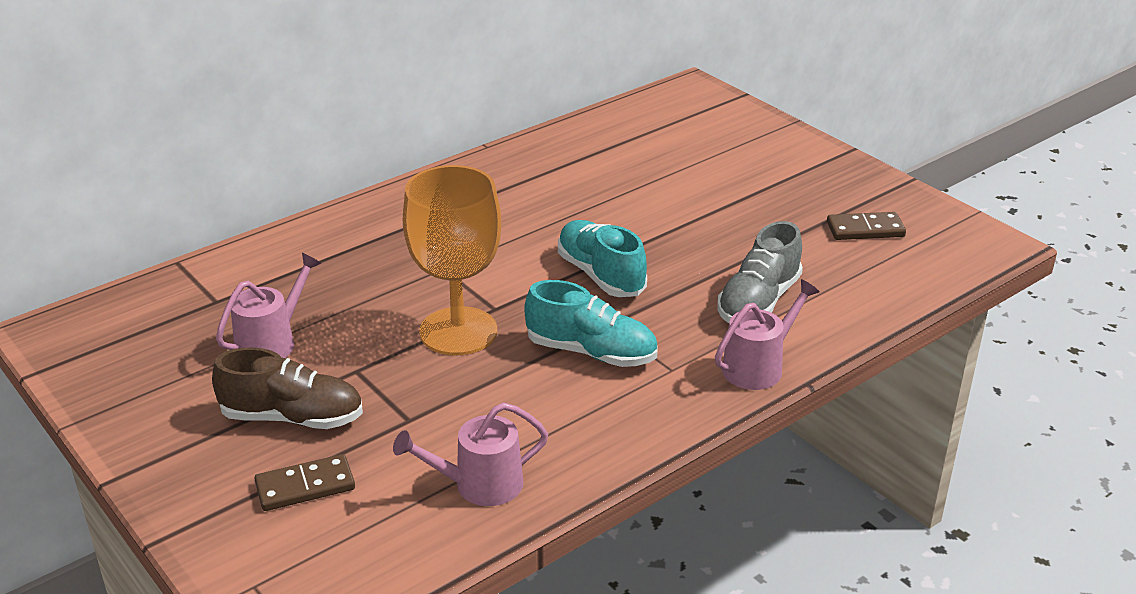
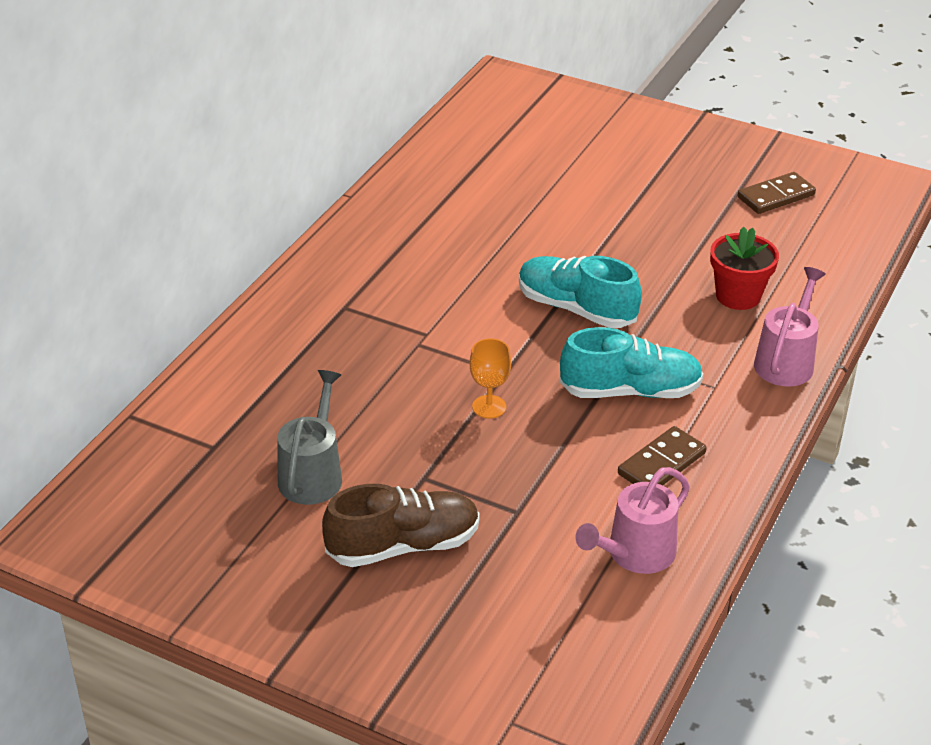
camera: 25 degrees left, 5 degrees up
pink watering can [216,253,321,358] -> grey watering can [277,370,342,505]
brown domino [254,454,355,511] -> brown domino moved to [618,426,707,485]
orange goblet [403,165,501,355] -> orange goblet [470,339,511,418], size x0.41
grey shoe [717,221,803,323] -> red flower pot [710,226,779,310]

